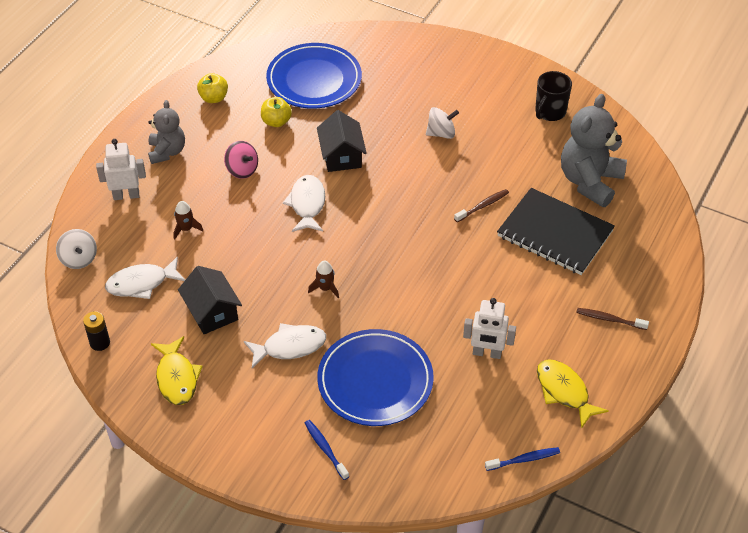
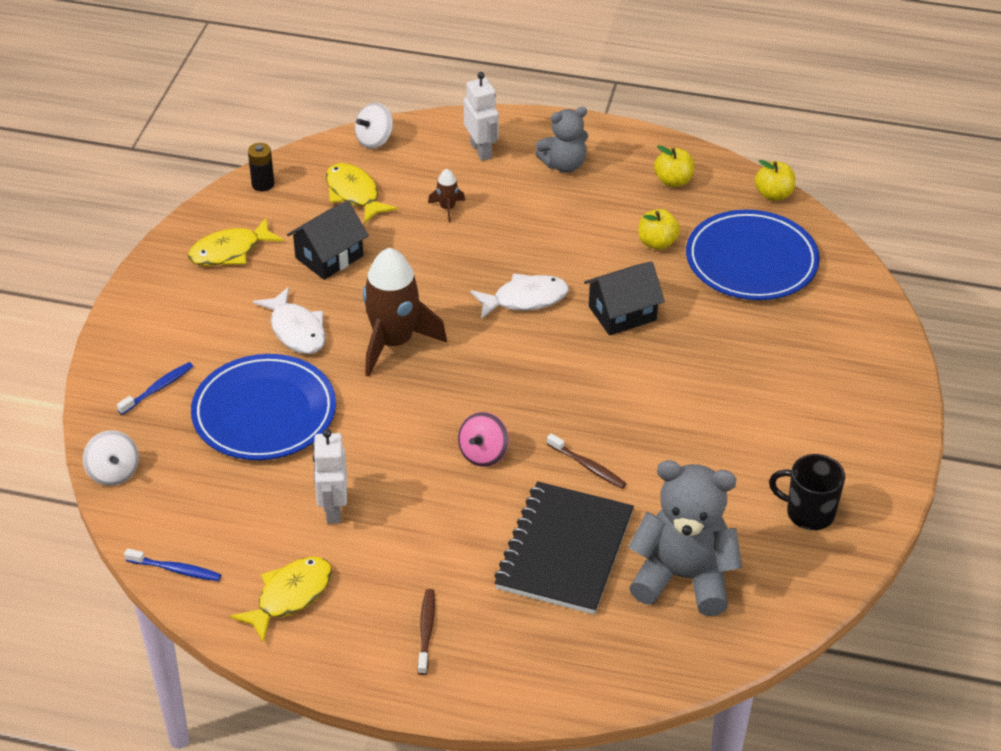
camera: 75 degrees right, 5 degrees down
white fish [105,257,185,299] -> yellow fish [326,163,397,224]
pink spinning top [224,141,258,179] -> pink spinning top moved to [458,412,509,467]
brown rocket [308,261,339,298] -> brown rocket [363,248,447,377], size x2.31
white spinning top [426,107,459,139] -> white spinning top moved to [83,430,139,486]
blue toothbrush [485,447,560,471] -> blue toothbrush turned 45 degrees counterclockwise [124,548,221,581]
none -> yellow apple [755,160,795,201]

